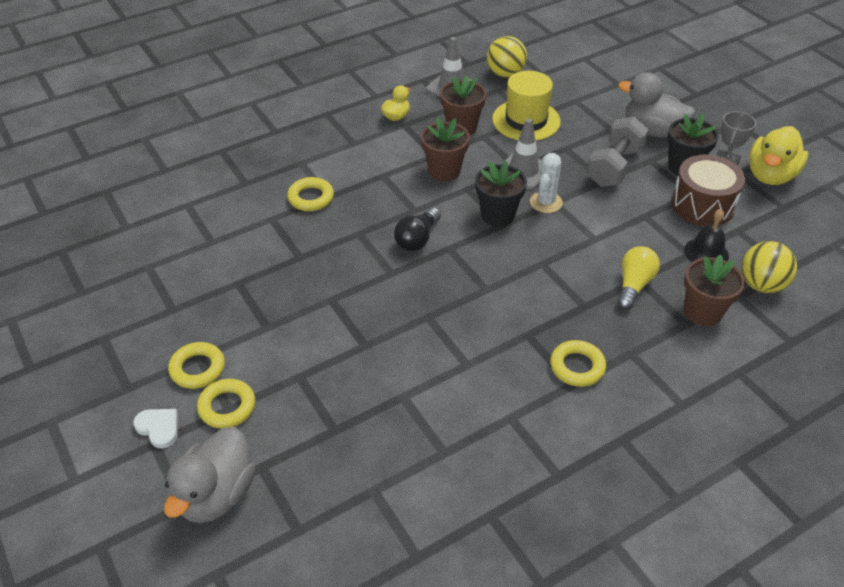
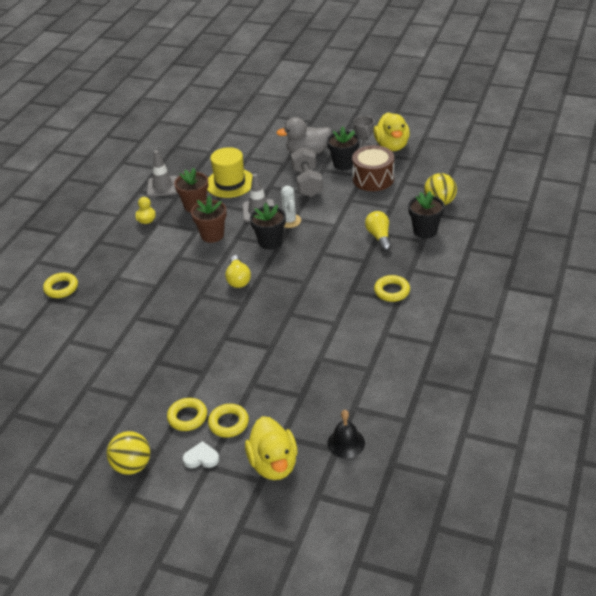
camera: 35 degrees left, 5 degrees down
grey duck [164,427,255,523] -> yellow duck [245,416,298,480]
yellow ring [287,177,334,211] -> yellow ring moved to [43,273,78,298]
black light bulb [394,207,441,251] -> yellow light bulb [225,255,251,288]
yellow ball [487,36,527,78] -> yellow ball moved to [107,431,150,475]
black bell [684,209,729,262] -> black bell moved to [327,410,365,458]
brown flower pot [684,255,745,326] -> black flower pot [408,191,445,239]

